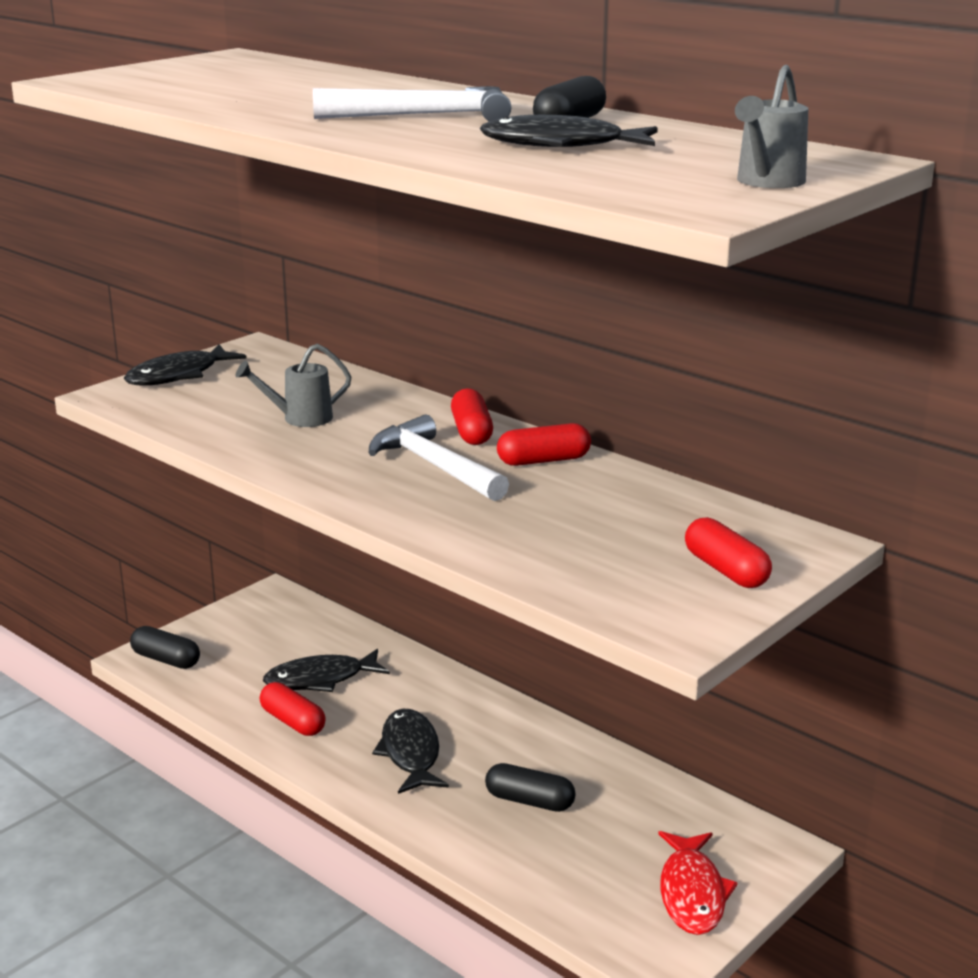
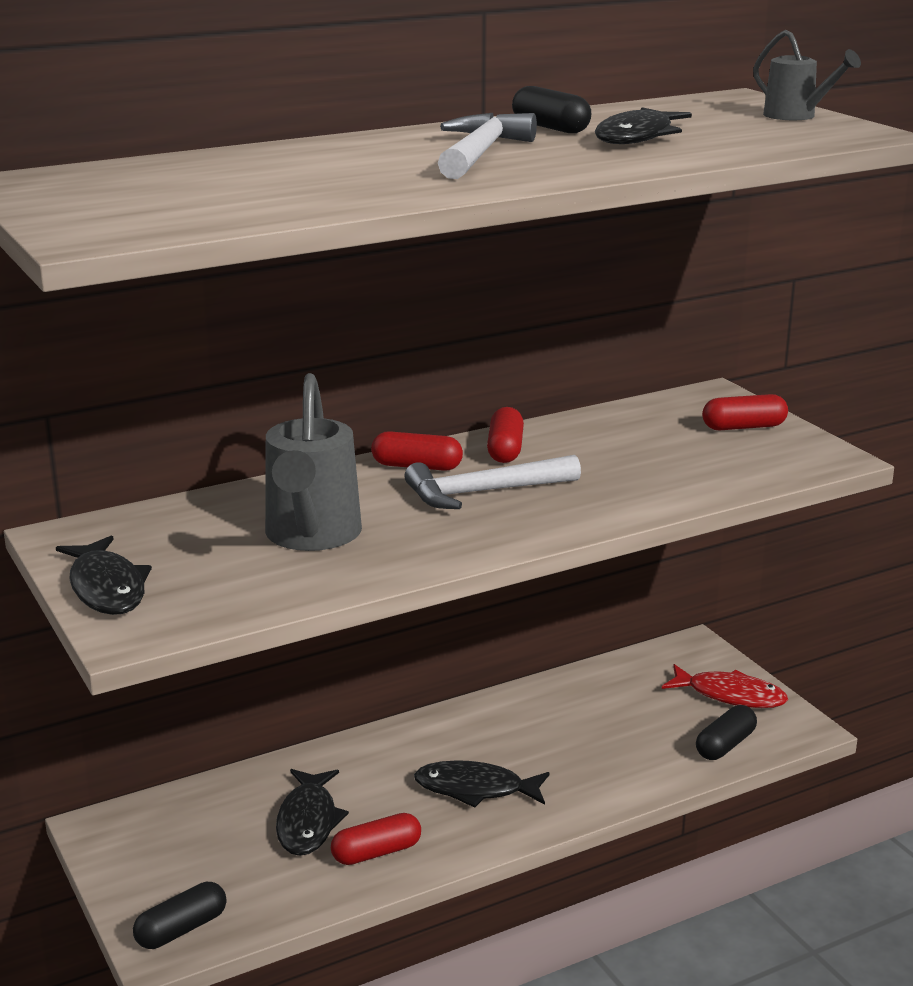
camera: 70 degrees left, 0 degrees up
grey watering can [235,344,351,427] -> grey watering can [265,373,362,551], size x1.82
black capsule [485,763,575,812] -> black capsule moved to [696,705,757,760]

